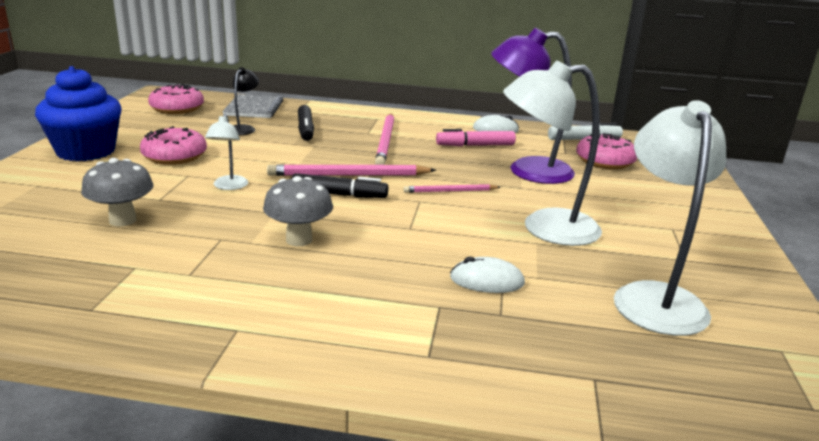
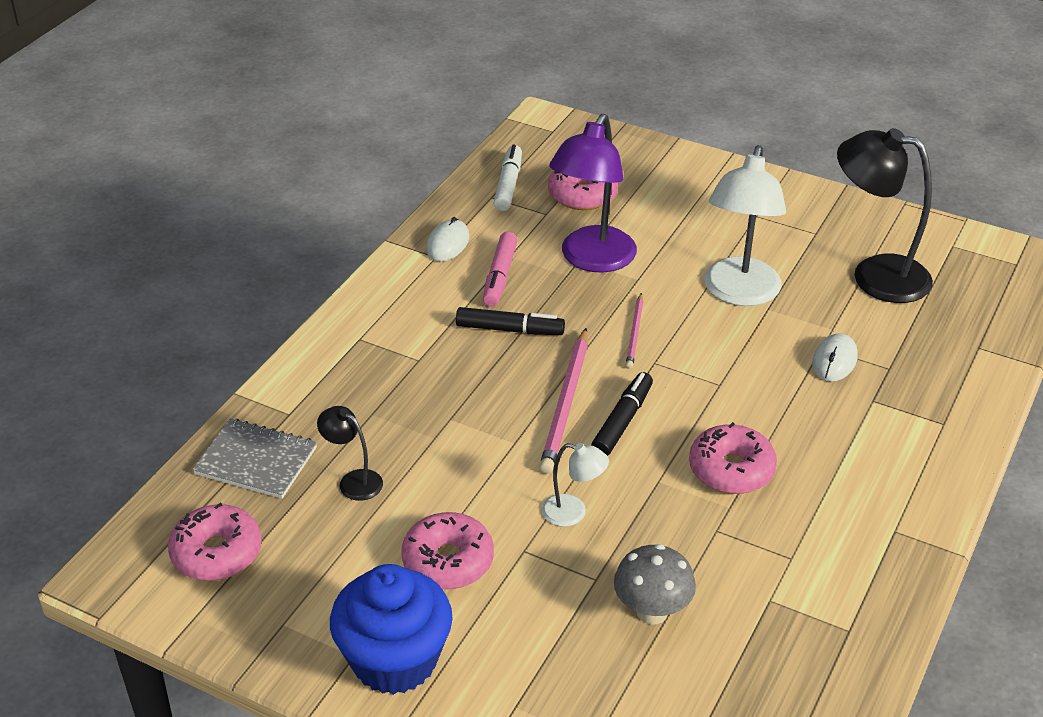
camera: 70 degrees left, 15 degrees up
grey mushroom [263,176,333,246] -> pink donut [689,422,777,494]
black marker [298,105,314,141] -> black marker moved to [456,307,565,335]
pink pencil [375,113,394,165] -> none
white lamp [614,100,726,336] -> black lamp [837,128,933,303]

